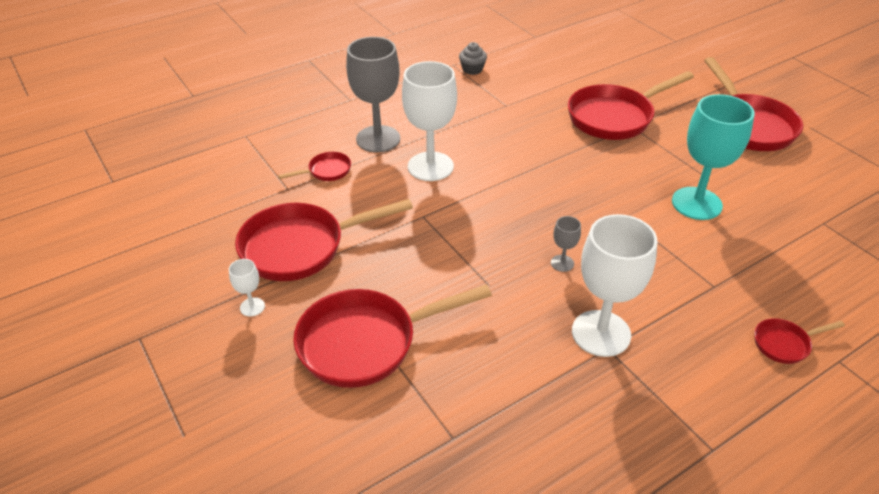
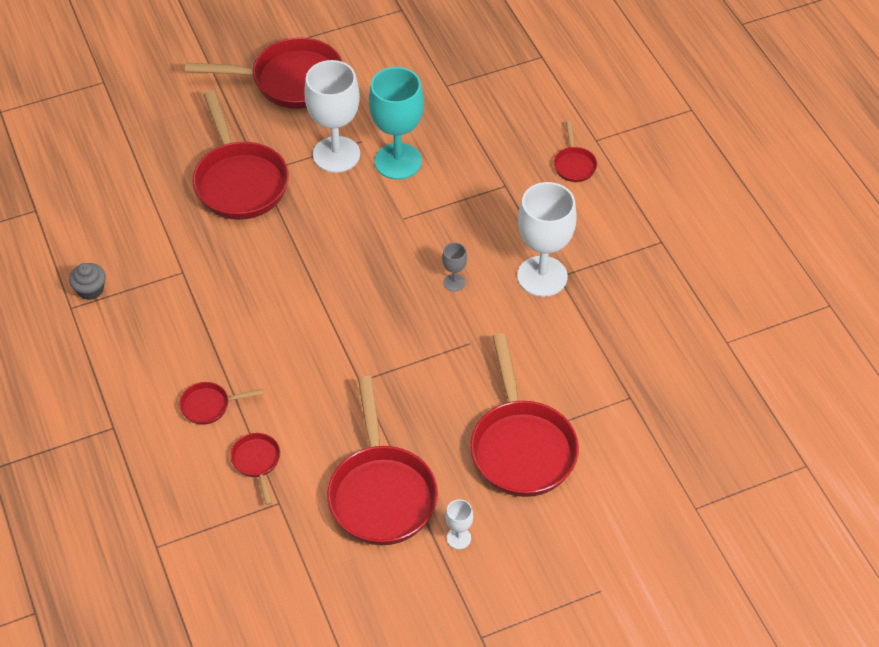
camera: 80 degrees left, 10 degrees up
grey goblet [346,37,400,152] -> red pan [180,382,264,425]
white goblet [402,61,457,181] -> white goblet moved to [304,60,360,173]

